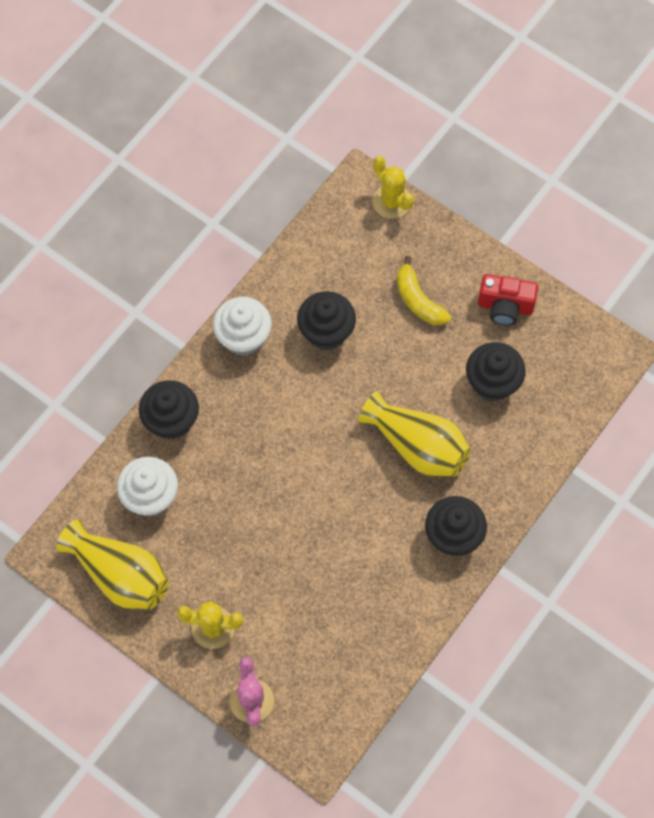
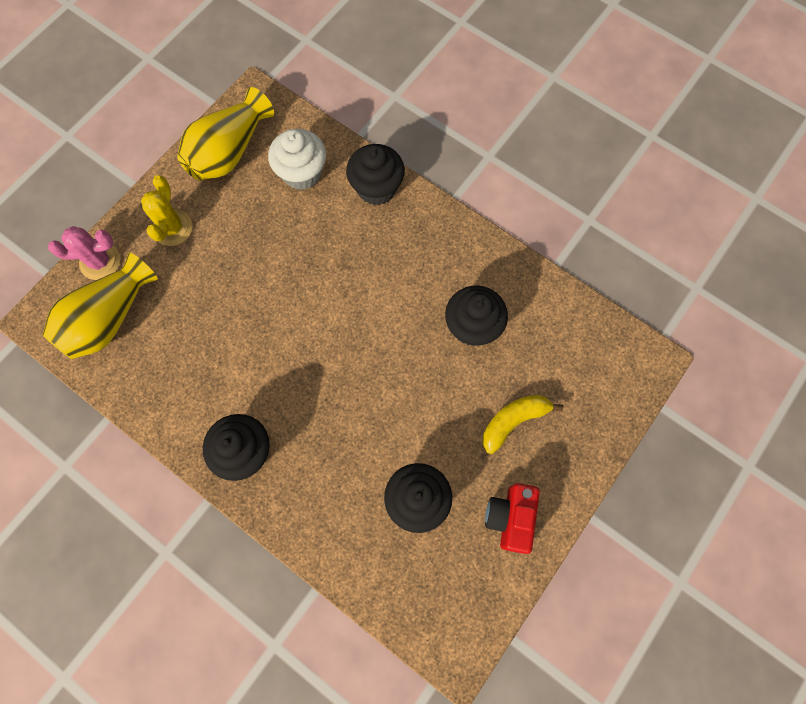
camera: 90 degrees right, 5 degrees up
white cupcake [213,297,272,356] -> none
yellow vase [358,391,471,477] -> yellow vase moved to [42,253,158,359]
yellow cactus [372,156,414,219] -> none

